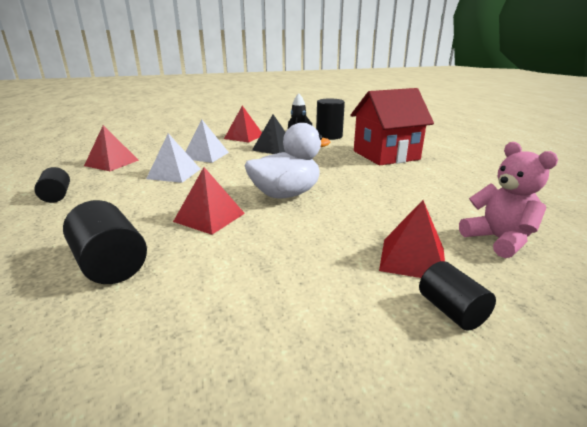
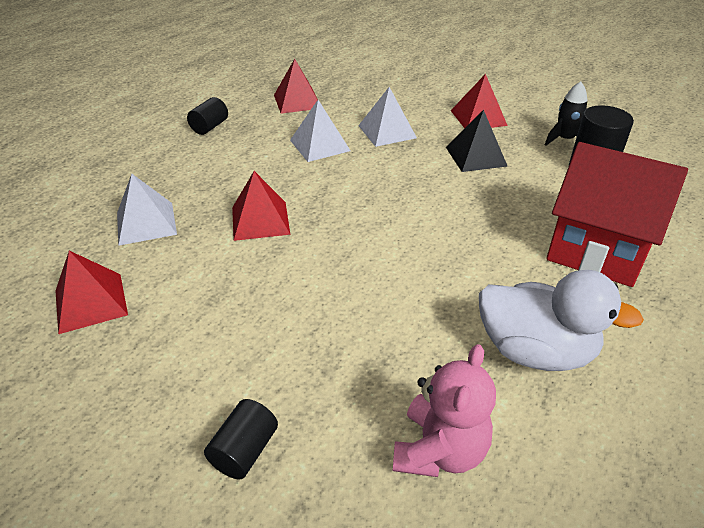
camera: 50 degrees right, 15 degrees up
black cylinder [63,200,147,284] -> white pyramid [117,174,177,246]
white duck [245,123,331,199] -> white duck moved to [479,270,644,371]
red pyramid [379,200,445,278] -> red pyramid moved to [55,251,128,334]

